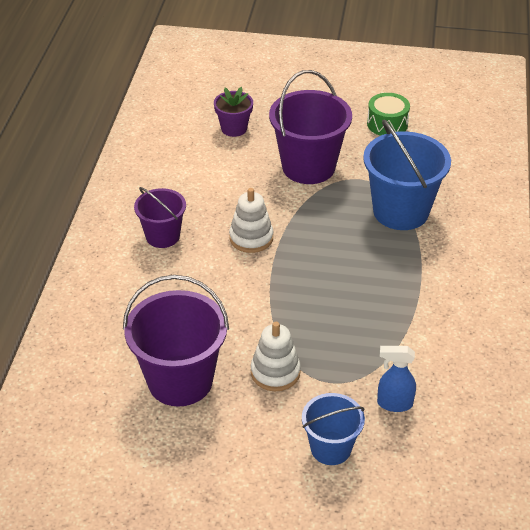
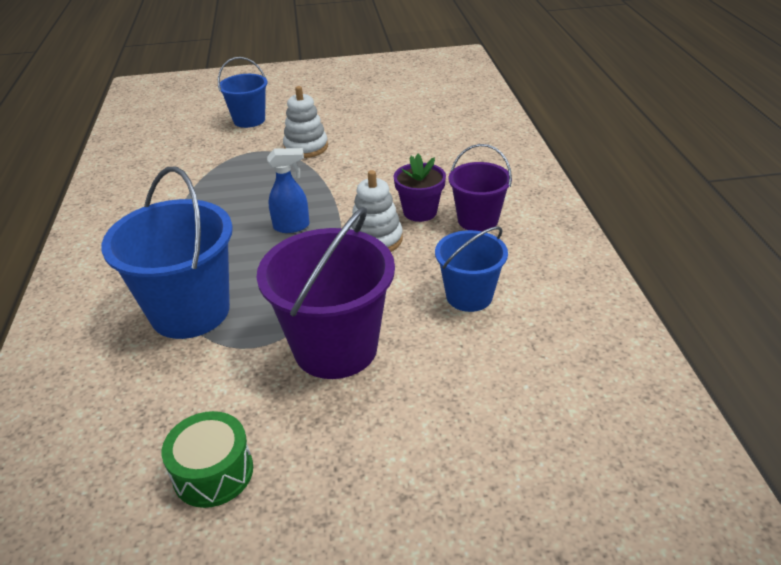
camera: 165 degrees right, 5 degrees down
purple bucket [123,275,229,407] -> none
purple flower pot [214,87,253,137] -> purple flower pot moved to [394,154,446,222]
blue spray bottle [377,346,416,412] -> blue spray bottle moved to [267,148,310,233]
none -> blue bucket [435,226,508,312]

